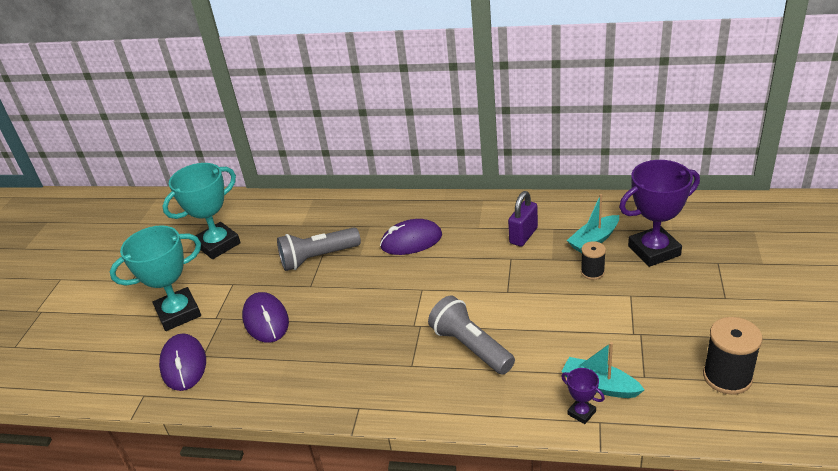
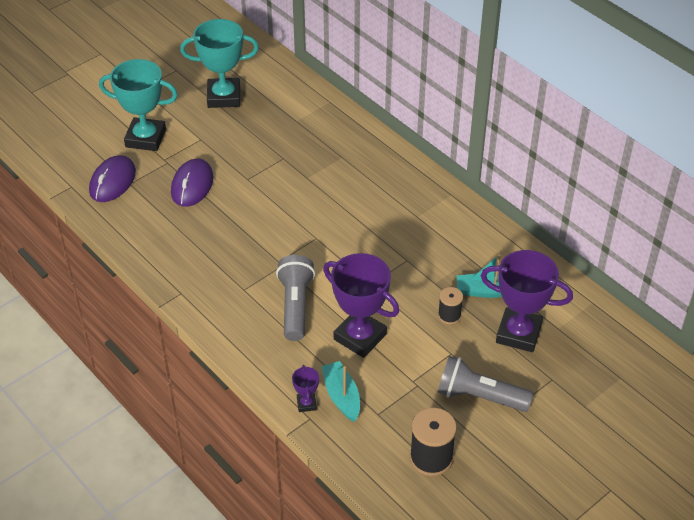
camera: 35 degrees right, 10 degrees up
grey flashlight [277,227,361,271] -> grey flashlight moved to [438,356,533,412]
purple mouse [380,219,442,255] -> none
purple padlock [508,191,538,246] -> none
none -> purple trophy [323,253,399,358]

